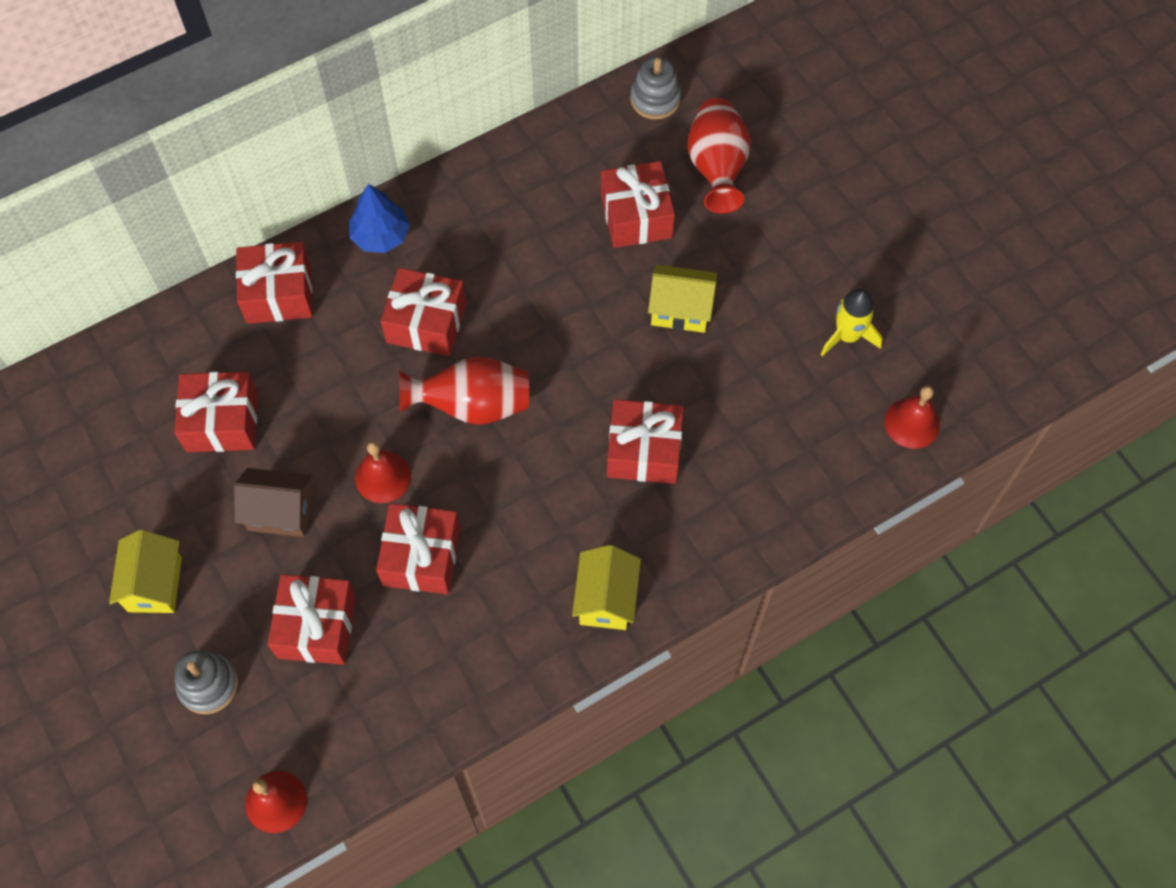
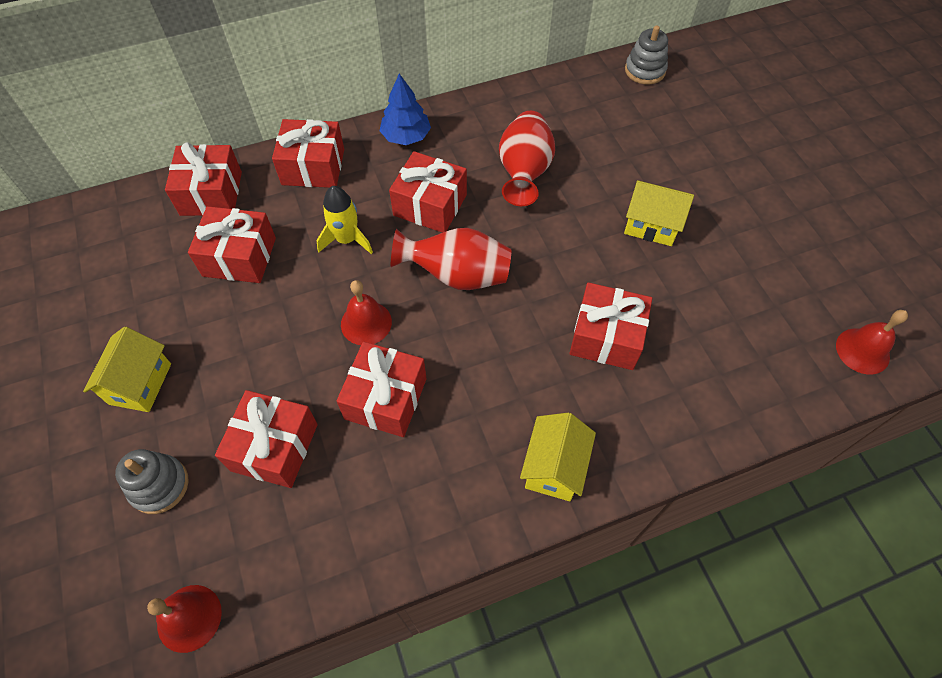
camera: 10 degrees right, 5 degrees down
brown house [234,468,313,537] -> none
red gift [601,161,675,248] -> red gift moved to [165,142,242,216]
red vase [687,98,751,213] -> red vase moved to [499,111,555,206]
yellow rocket [821,289,883,356] -> yellow rocket moved to [317,186,373,254]

